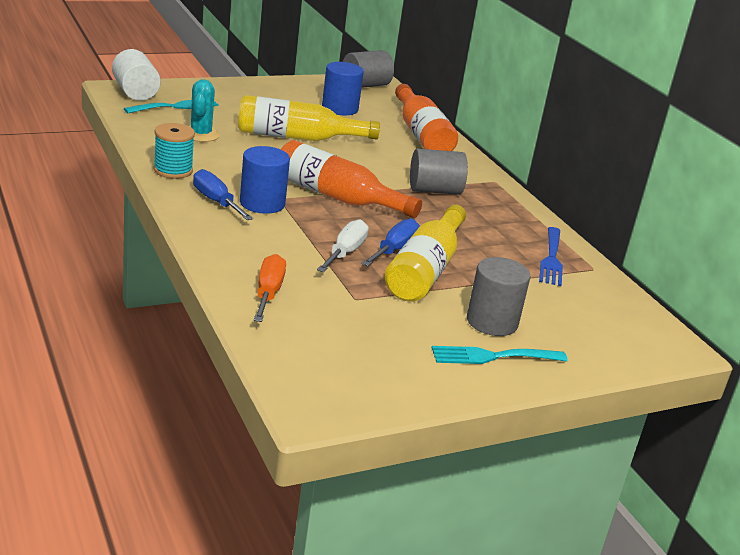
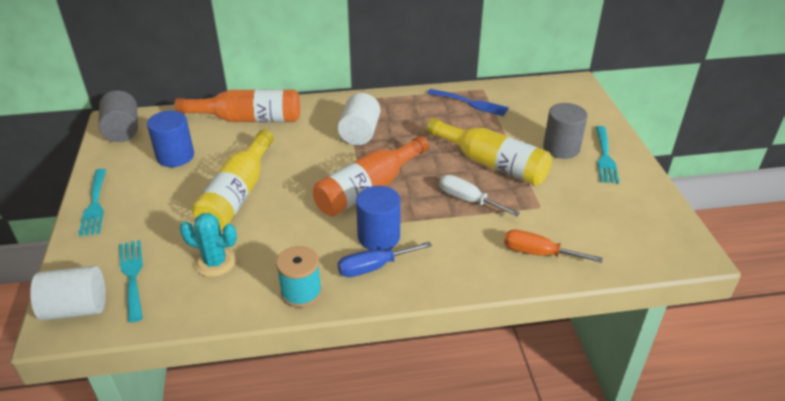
camera: 70 degrees left, 10 degrees up
blue screwdriver [362,219,420,266] -> none
grey cylinder [410,149,468,195] -> white cylinder [337,93,381,145]
none -> turquoise fork [79,169,106,236]

